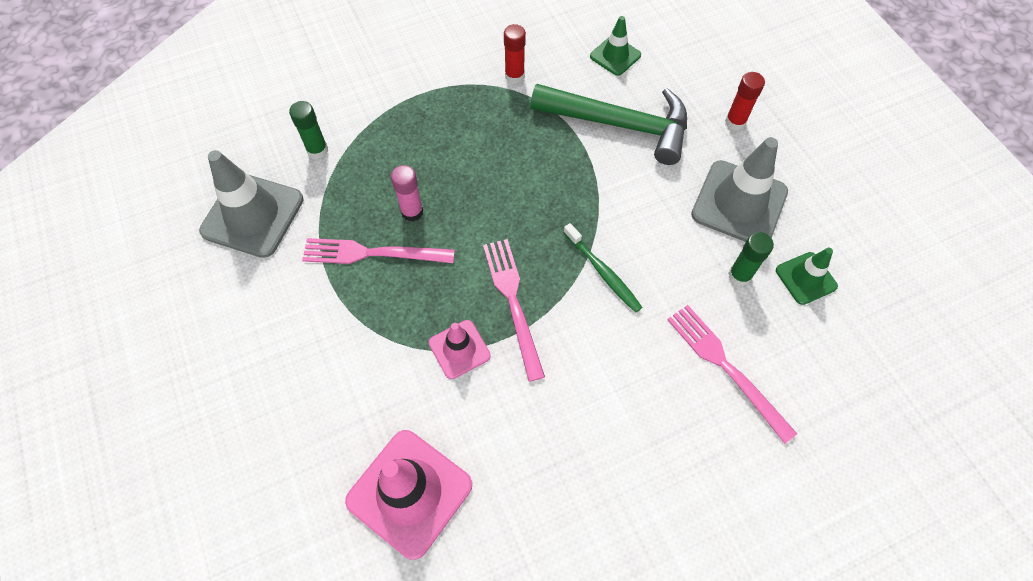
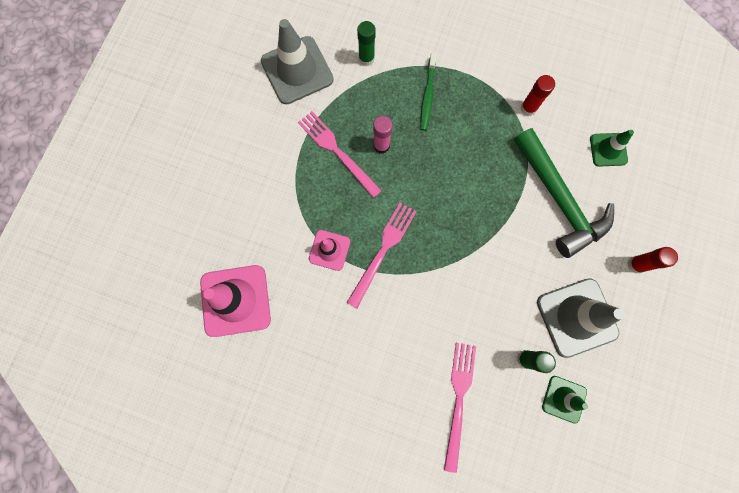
camera: 45 degrees right, 15 degrees up
green toothbrush [563,223,643,313] -> green toothbrush moved to [420,53,437,131]

